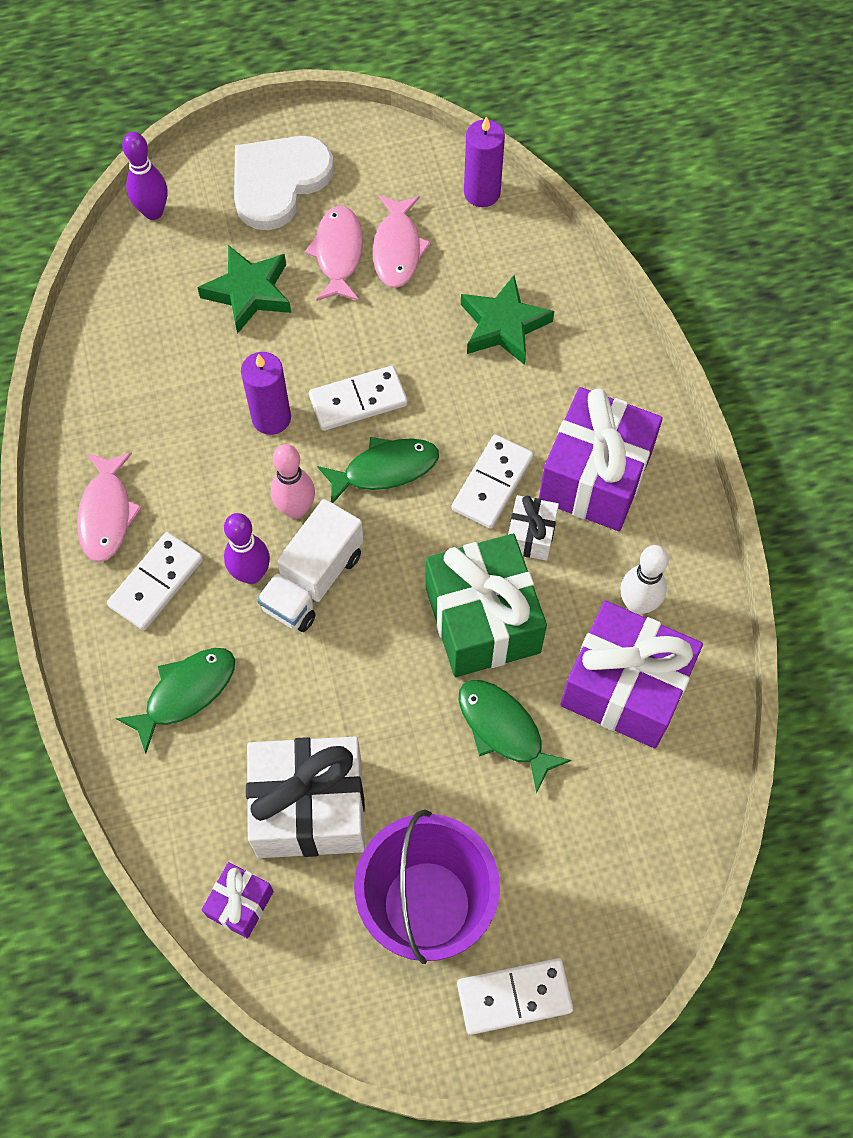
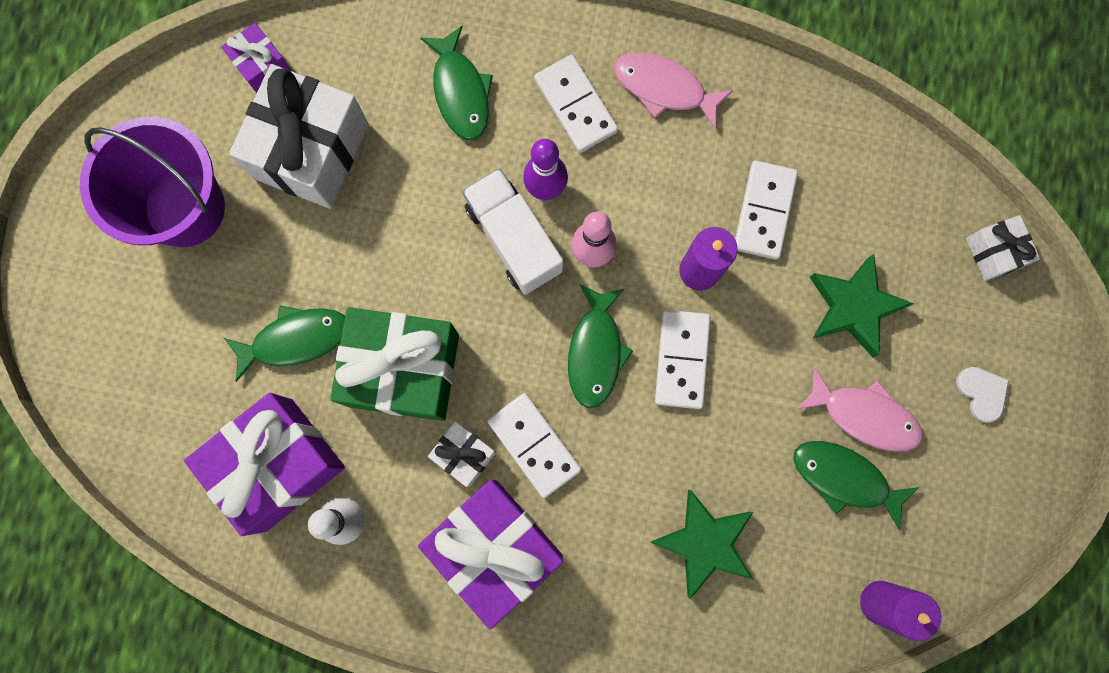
camera: 115 degrees right, 15 degrees up
purple bowling pin [122,132,168,220] -> white gift [966,215,1040,281]
white heart [234,136,334,230] -> white heart [956,367,1009,423], size x0.44
pink fish [373,195,431,288] -> green fish [793,441,919,530]
white domino [457,958,574,1035] -> white domino moved to [735,161,798,260]

